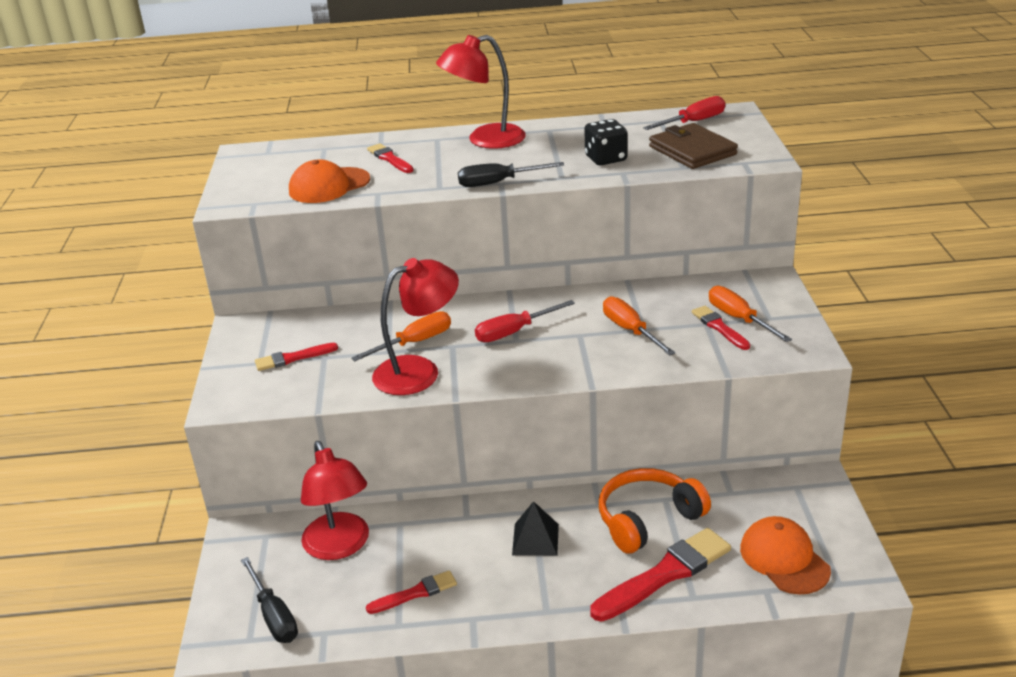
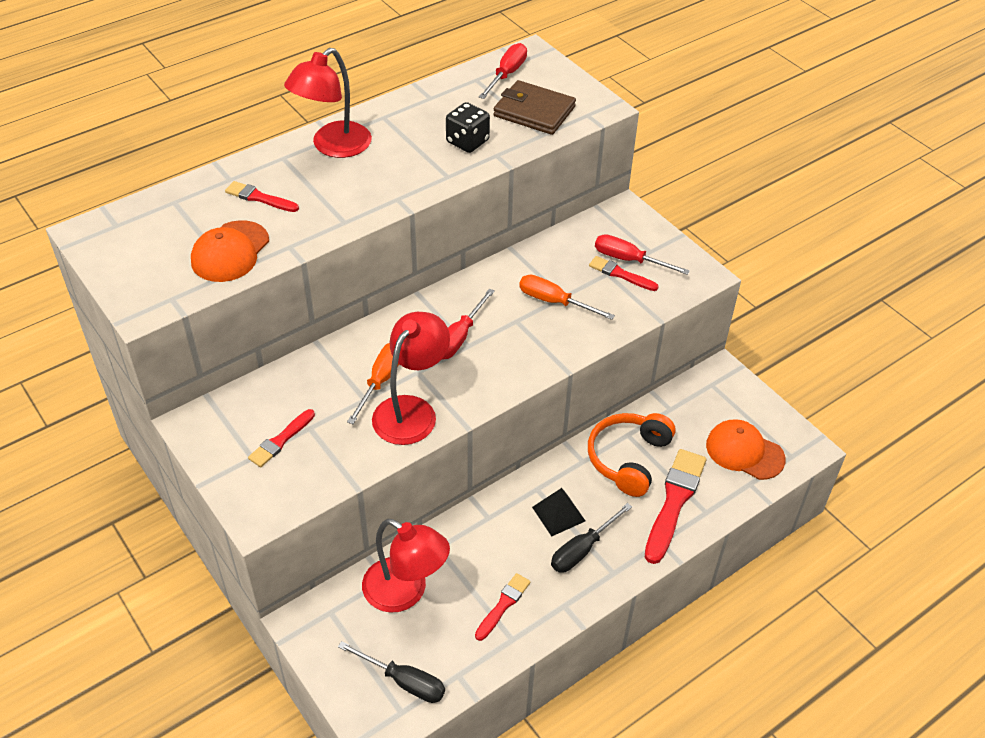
camera: 35 degrees left, 15 degrees up
black screwdriver [458,162,565,187] -> black screwdriver moved to [551,503,632,573]
orange screwdriver [709,286,792,342] -> red screwdriver [595,234,690,275]

